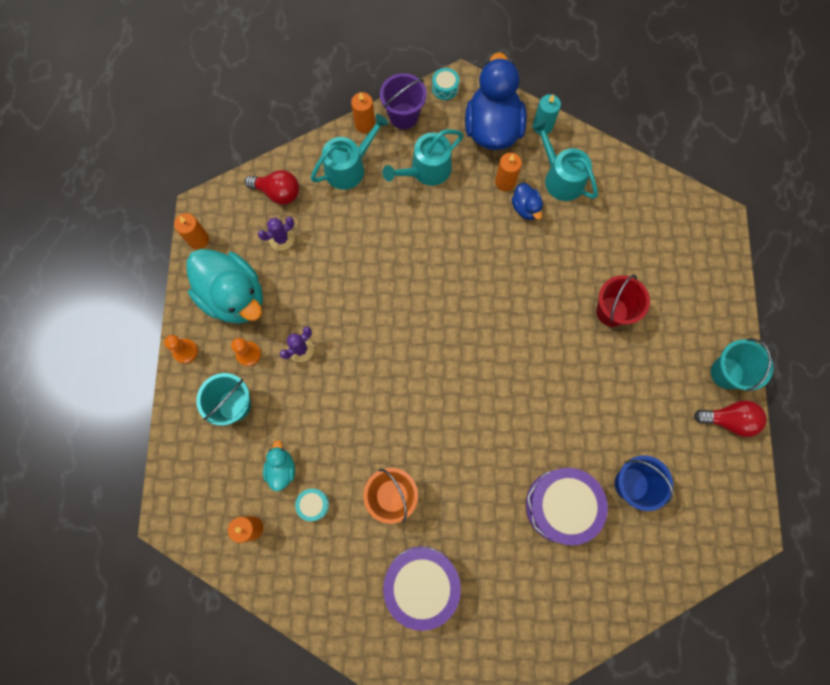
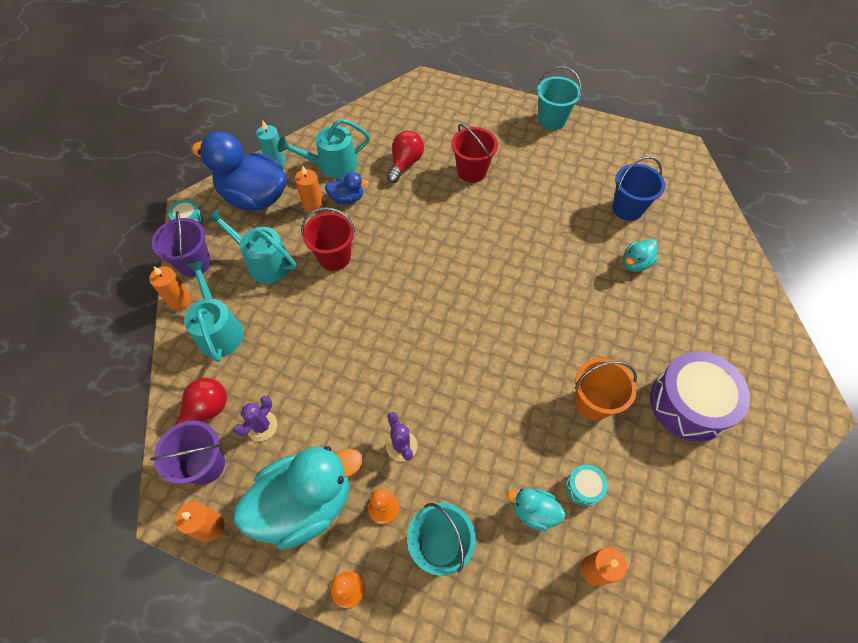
camera: 70 degrees left, 15 degrees down
purple cactus [258,217,294,251] -> purple cactus turned 45 degrees clockwise [233,396,278,441]
turquoise watering can [383,129,463,186] -> turquoise watering can turned 135 degrees clockwise [207,209,296,283]
purple drum [526,468,608,545] -> turquoise duck [623,239,658,272]
red light bulb [694,400,767,437] -> red light bulb moved to [387,131,424,183]
none -> purple bucket [150,420,225,485]
none -> red bucket [301,207,355,271]

